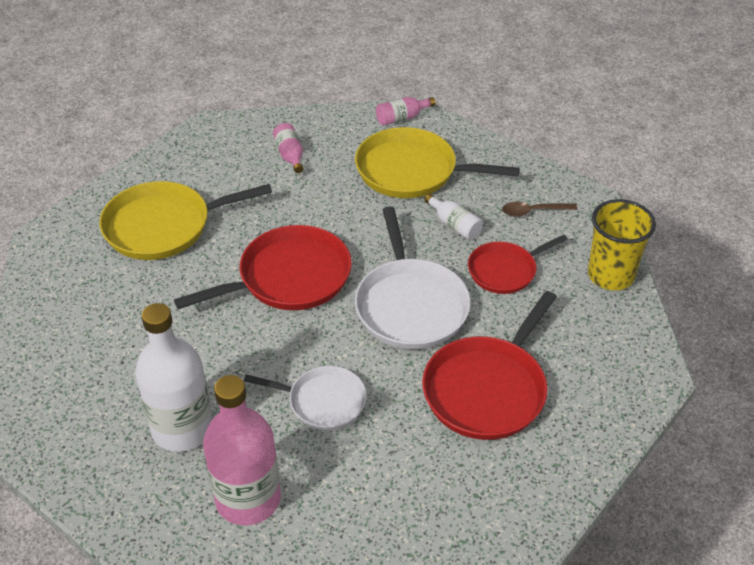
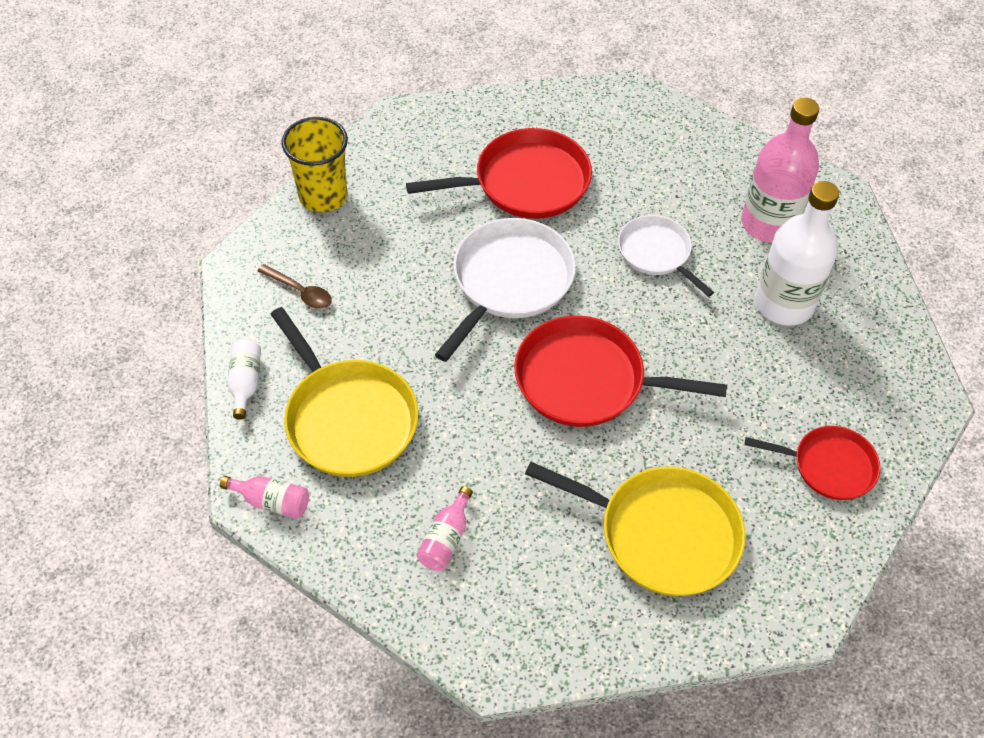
camera: 140 degrees left, 10 degrees up
white bottle [424,194,483,240] -> white bottle moved to [227,340,261,420]
red pan [468,235,568,294] -> red pan moved to [745,426,880,500]

